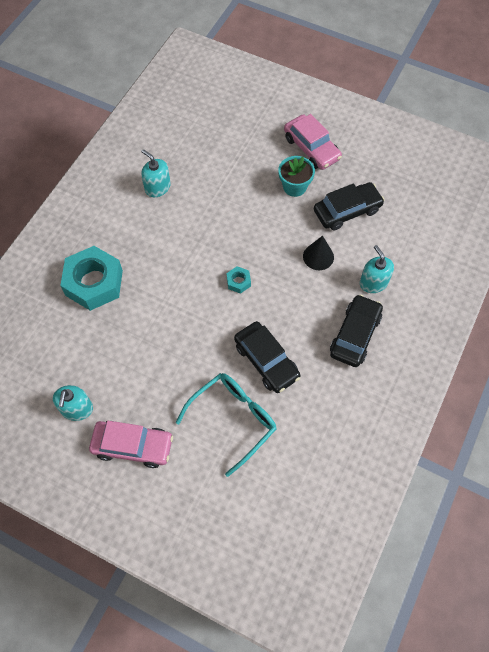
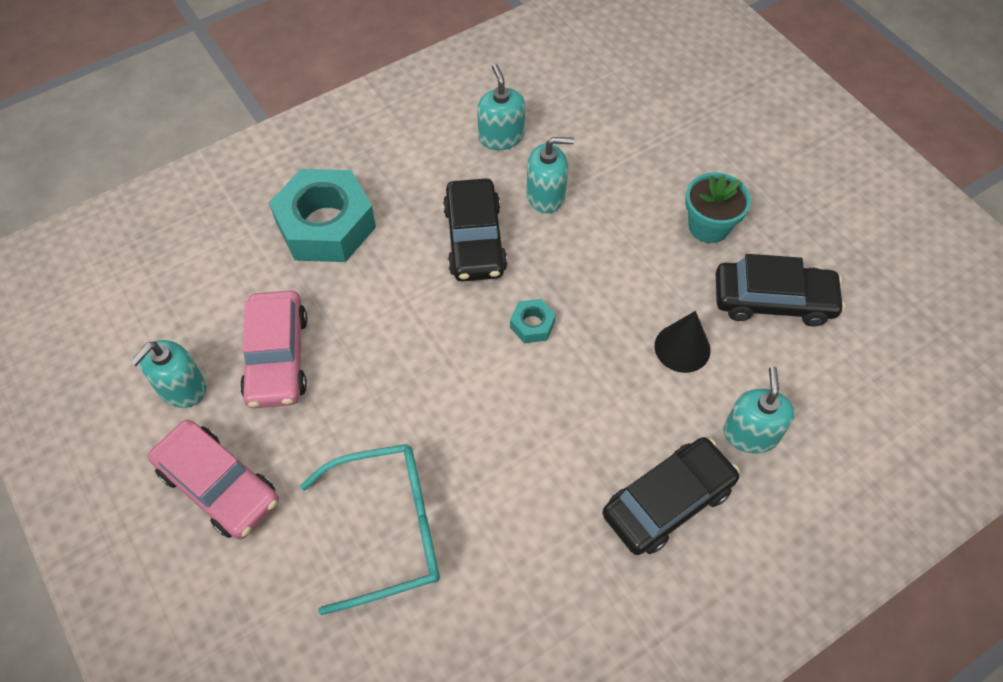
camera: 30 degrees right, 5 degrees down
black car [234,321,301,393] -> black car moved to [443,178,507,282]
pink car [284,114,342,170] -> pink car moved to [240,291,308,408]
none -> turquoise soap dispenser [526,137,574,213]

